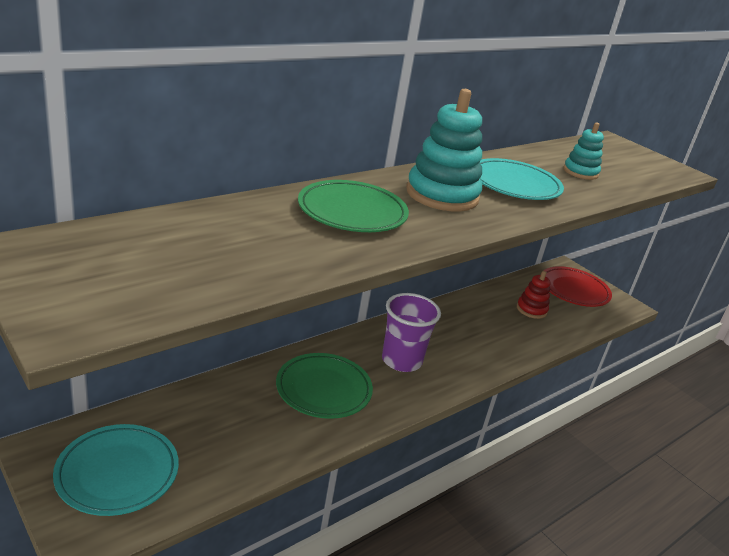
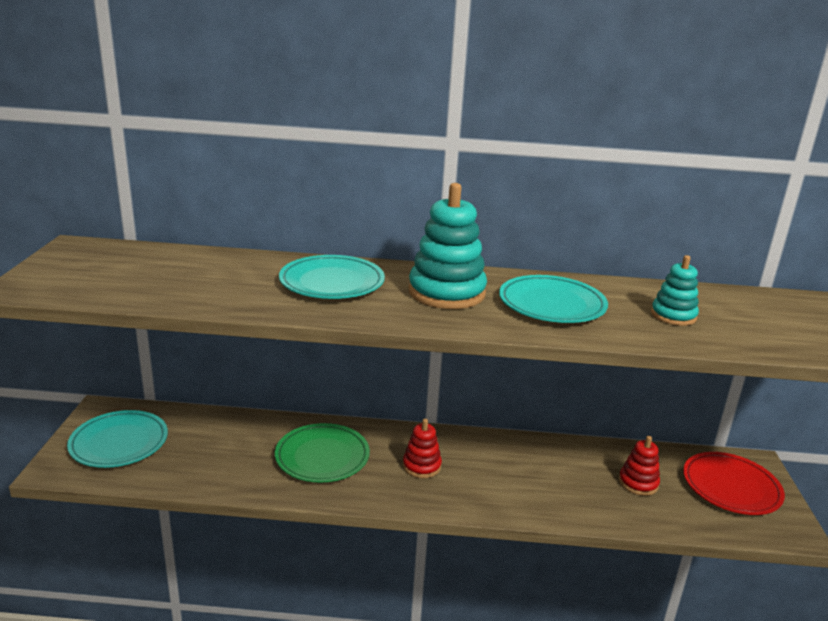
camera: 45 degrees right, 5 degrees down
green plate [298,180,409,232] -> turquoise plate [279,255,385,299]
purple cup [382,293,441,372] -> red stacking toy [403,419,442,478]

